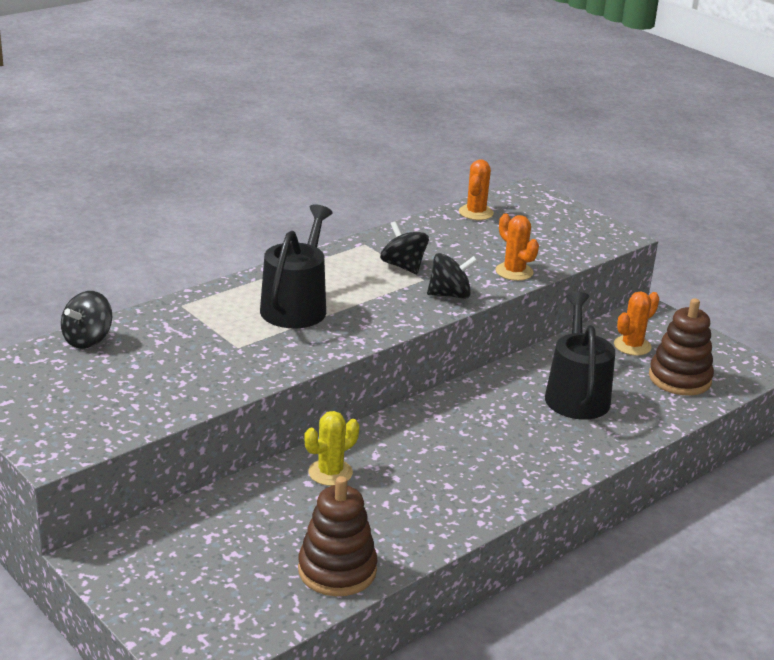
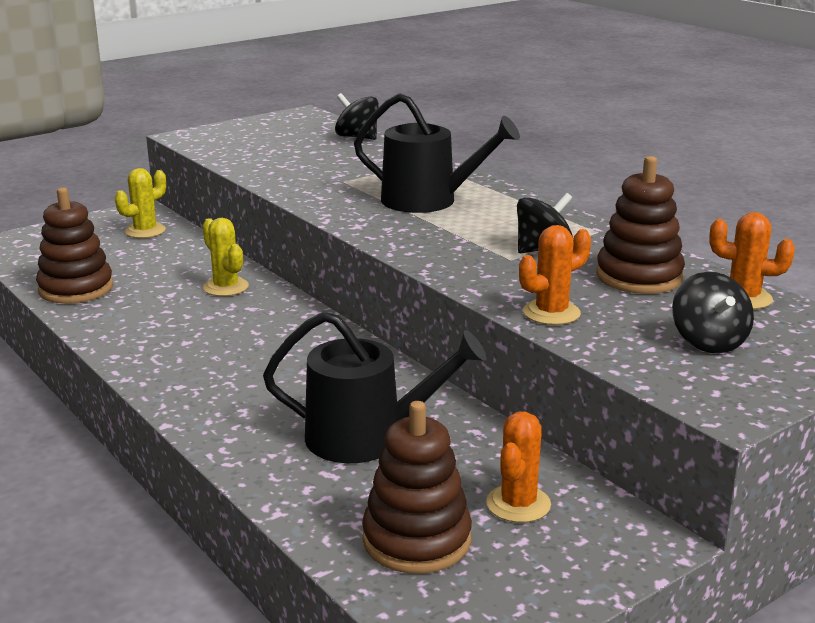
camera: 95 degrees right, 5 degrees down
black spinning top [427,253,478,299] -> black spinning top moved to [672,272,754,353]
orange cactus [614,291,660,355] -> orange cactus turned 60 degrees clockwise [486,412,551,523]
none -> yellow cactus [115,168,166,238]
none -> brown stacking toy [596,156,685,294]

